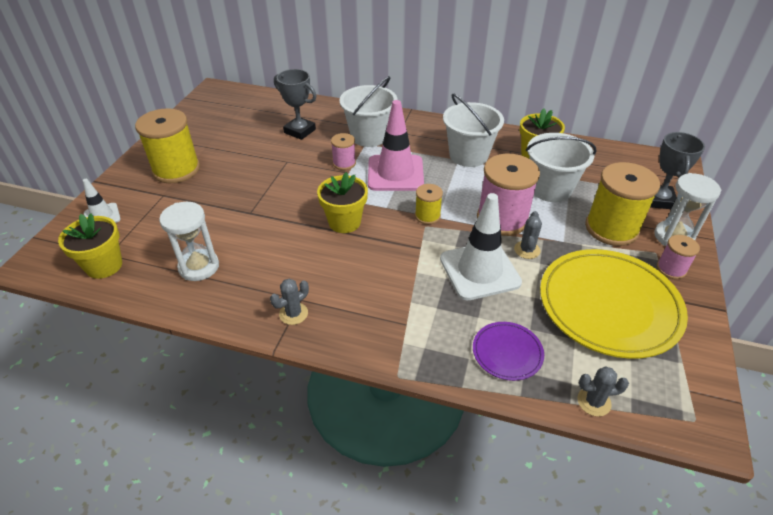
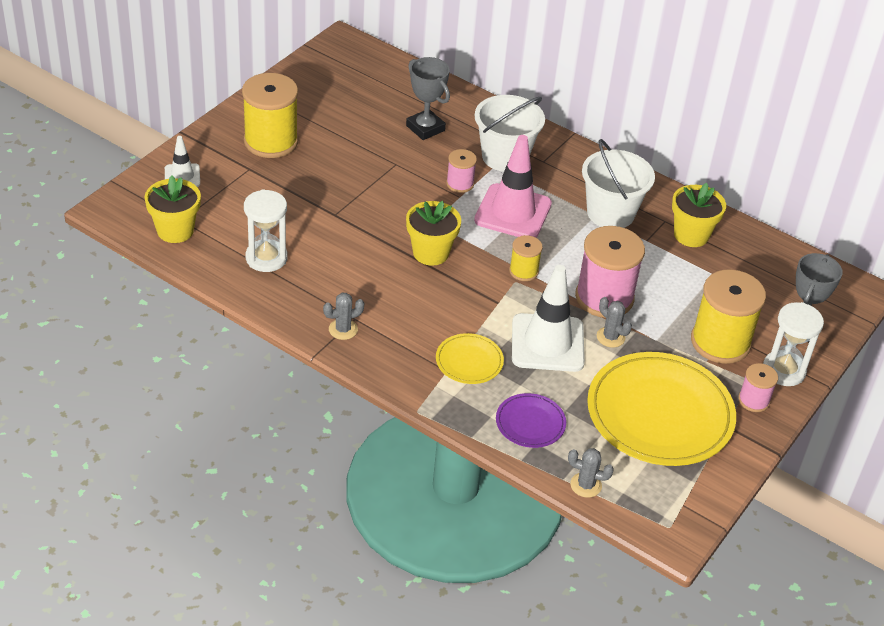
camera: 15 degrees right, 0 degrees up
grey cactus [514,211,542,259] -> grey cactus turned 75 degrees counterclockwise [597,297,632,347]
white bucket [526,133,597,202] -> none
none -> yellow plate [436,333,504,384]

